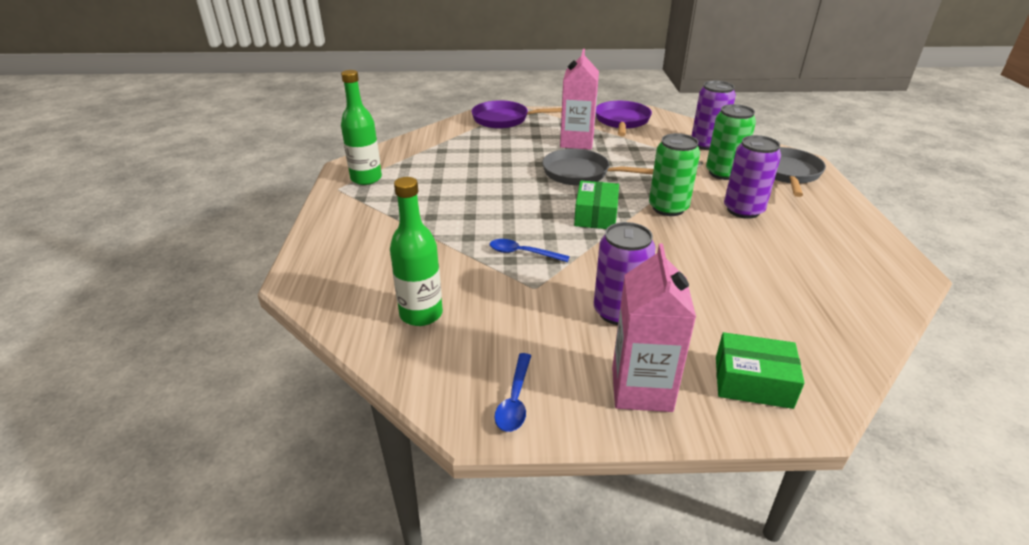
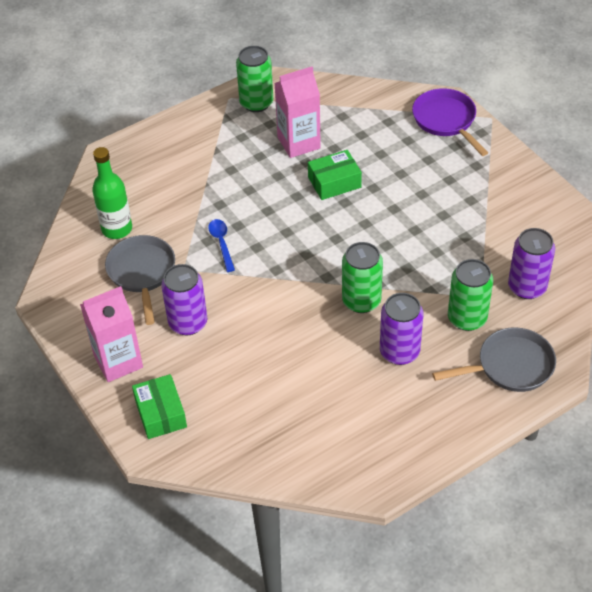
camera: 60 degrees right, 15 degrees up
green bottle [341,70,382,185] -> green can [236,46,273,112]
blue spoon [494,353,531,432] -> none
grey pan [542,149,654,185] -> grey pan moved to [105,235,175,325]
pink carton [560,49,599,150] -> pink carton moved to [274,67,321,158]
green box [574,181,619,229] -> green box moved to [308,150,362,200]
purple pan [596,101,652,136] -> none

